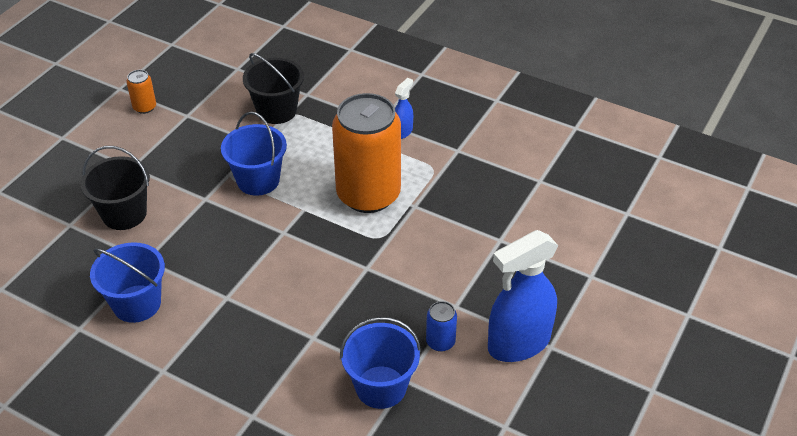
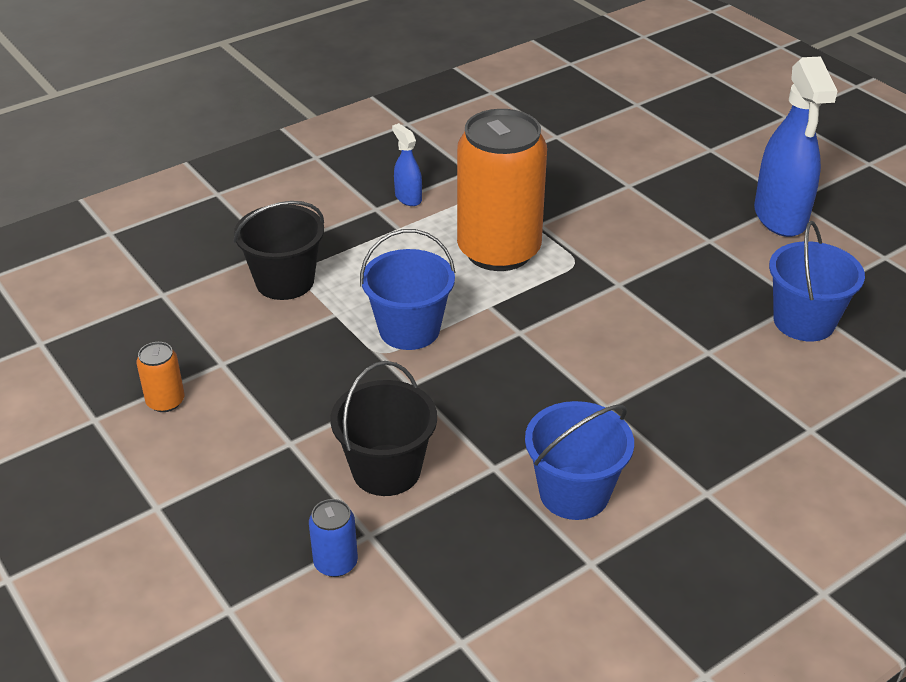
camera: 65 degrees left, 5 degrees down
blue can [426,301,457,352] -> blue can moved to [309,499,358,577]

